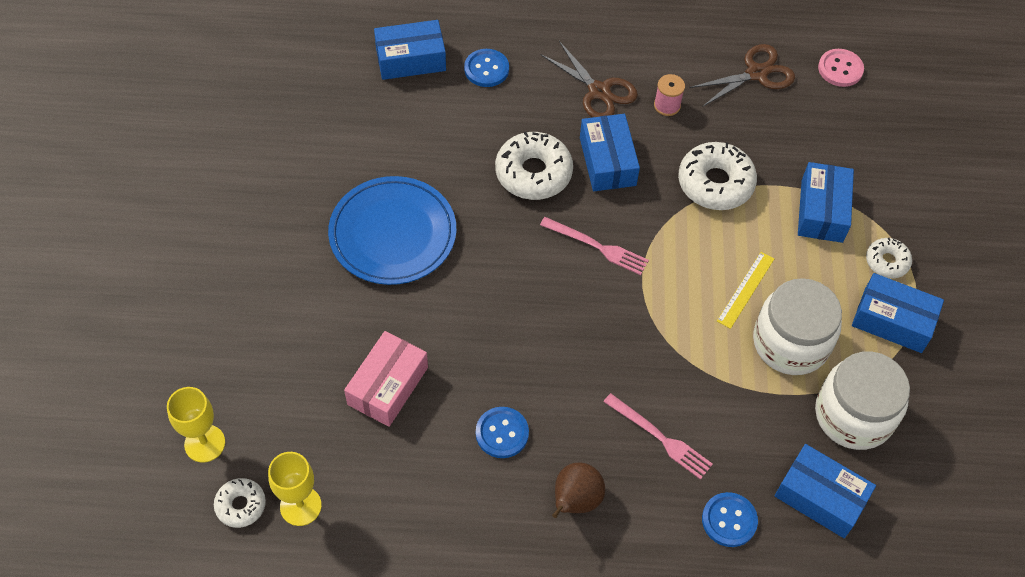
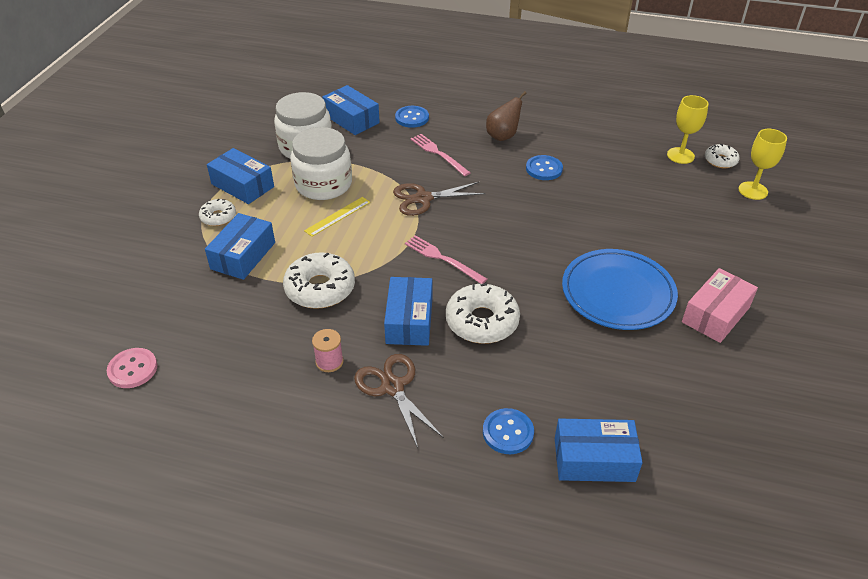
camera: 165 degrees left, 15 degrees down
pink box [344,331,428,427] -> pink box moved to [682,268,758,343]
brown scissors [689,44,795,107] -> brown scissors moved to [393,182,486,216]

